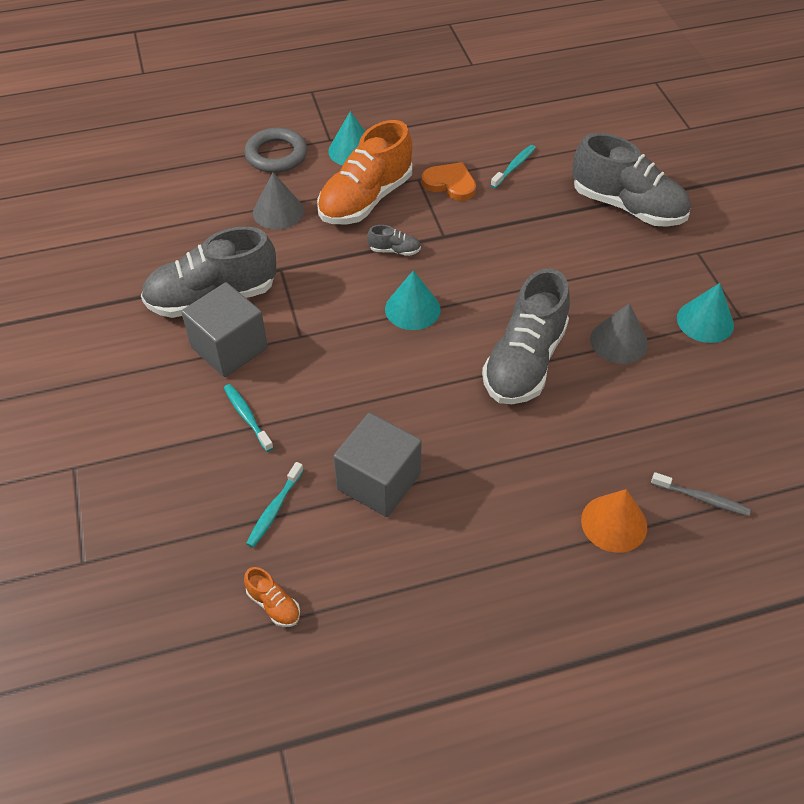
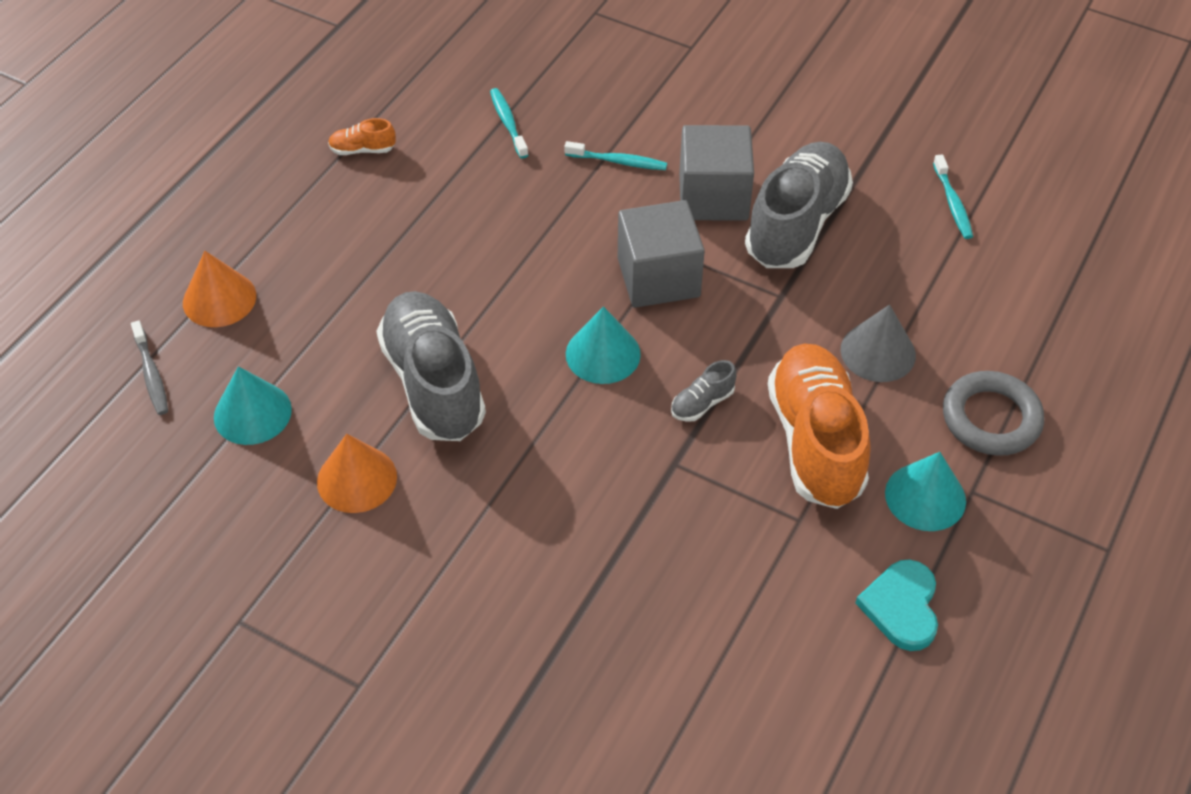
camera: 135 degrees right, 0 degrees up
orange shoe [244,567,300,627] -> orange shoe moved to [328,118,396,155]
grey cube [333,413,422,517] -> grey cube moved to [618,200,705,308]
orange heart [422,162,476,201] -> none
turquoise toothbrush [491,145,536,188] -> turquoise toothbrush moved to [933,154,973,239]
grey shoe [572,133,691,227] -> none
grey cone [590,303,648,364] -> orange cone [317,434,397,513]
grey toothbrush [651,472,751,516] -> grey toothbrush turned 90 degrees counterclockwise [131,320,168,415]
turquoise cone [677,283,734,343] -> turquoise cone moved to [214,366,292,445]
none -> turquoise heart [855,559,938,651]

